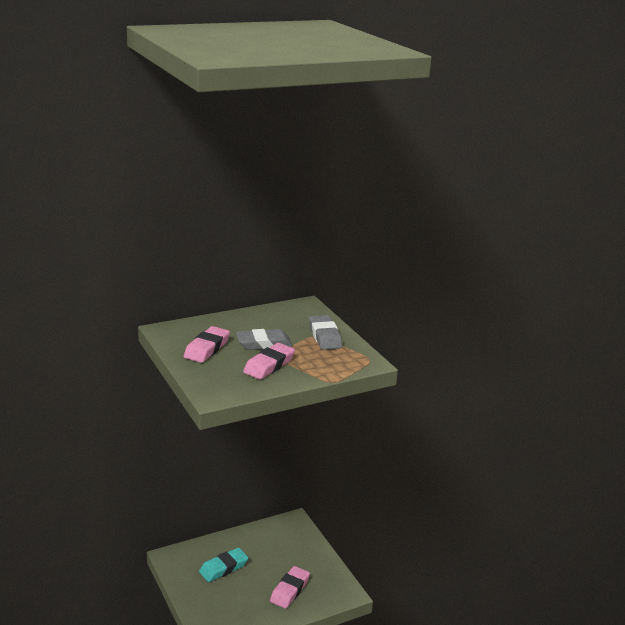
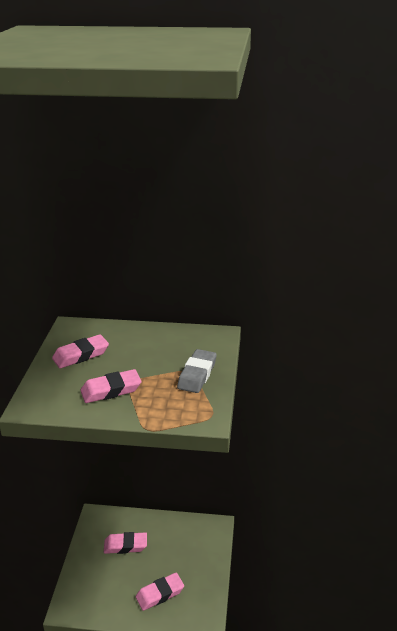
camera: 35 degrees right, 5 degrees up
turquoise eraser [199,548,248,582] -> pink eraser [104,532,147,554]
grey eraser [236,329,293,350] -> none

